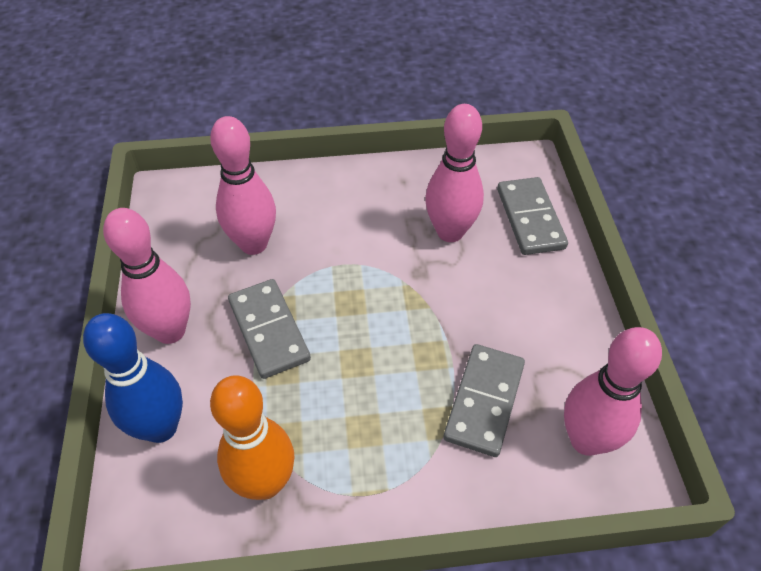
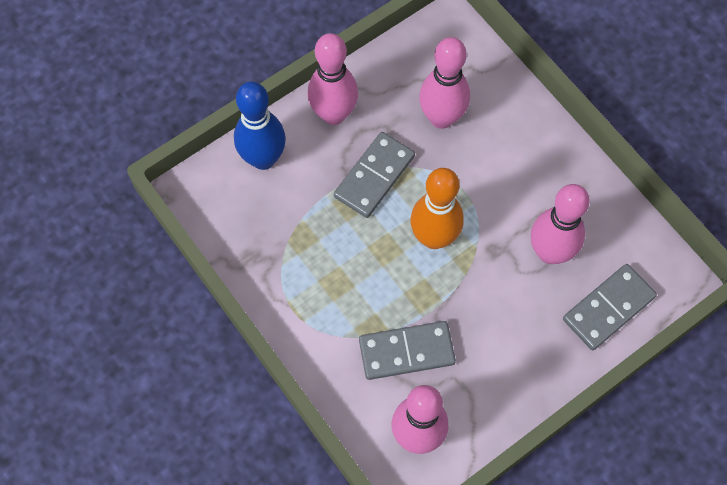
camera: 60 degrees right, 15 degrees up
orange bowling pin [210,375,295,500] -> orange bowling pin moved to [410,168,464,249]

